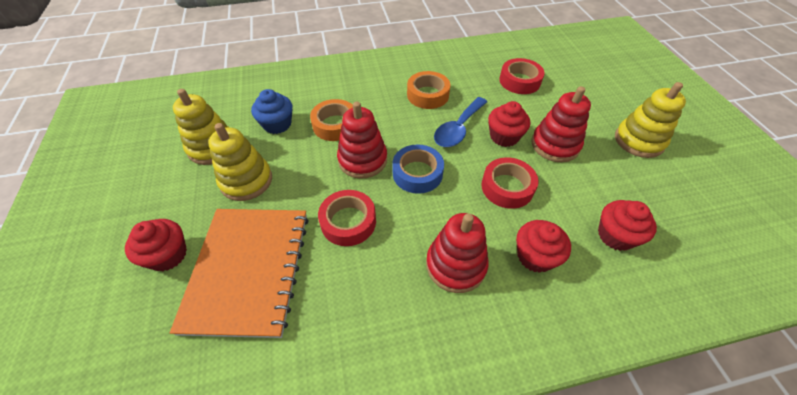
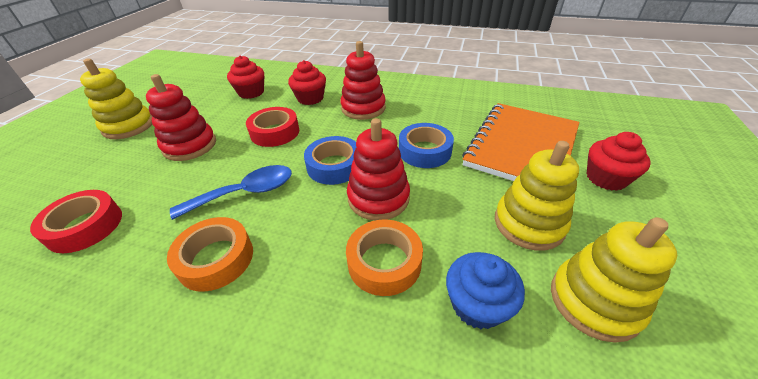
camera: 150 degrees left, 10 degrees down
red tape [318,190,376,246] -> blue tape [399,123,454,168]
red cupcake [488,101,530,147] -> none

